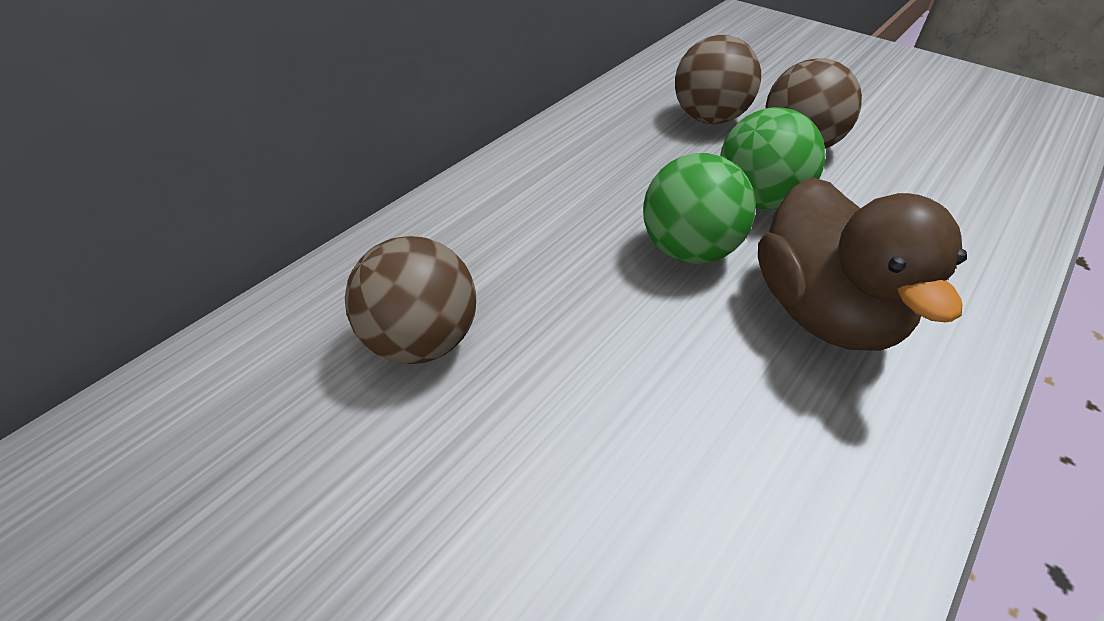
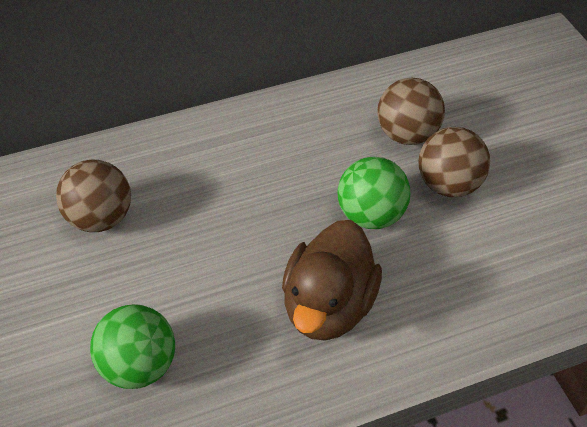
camera: 30 degrees right, 5 degrees up
green ball [643,153,756,264] -> green ball moved to [90,304,175,389]

